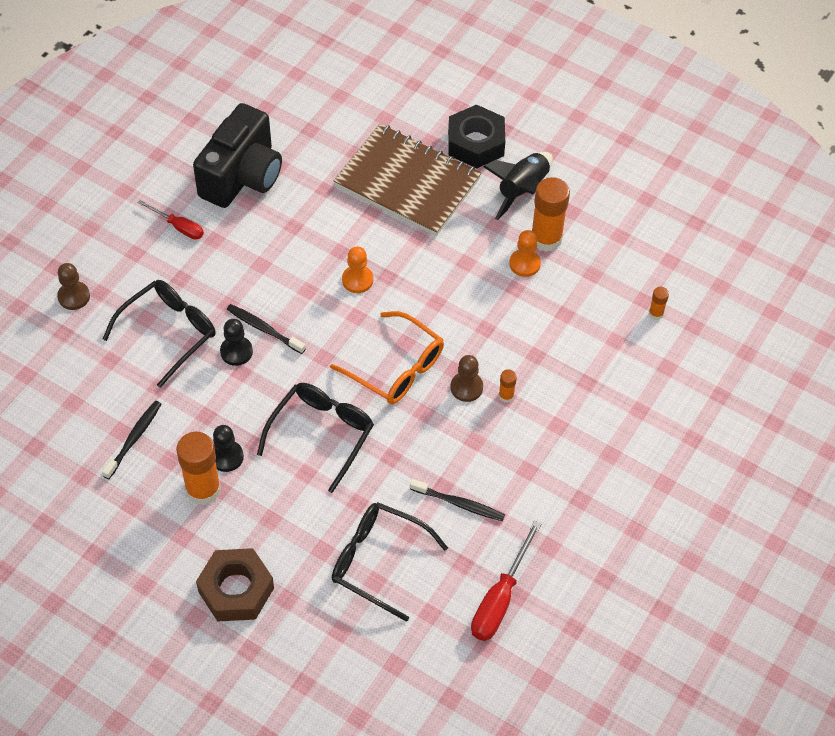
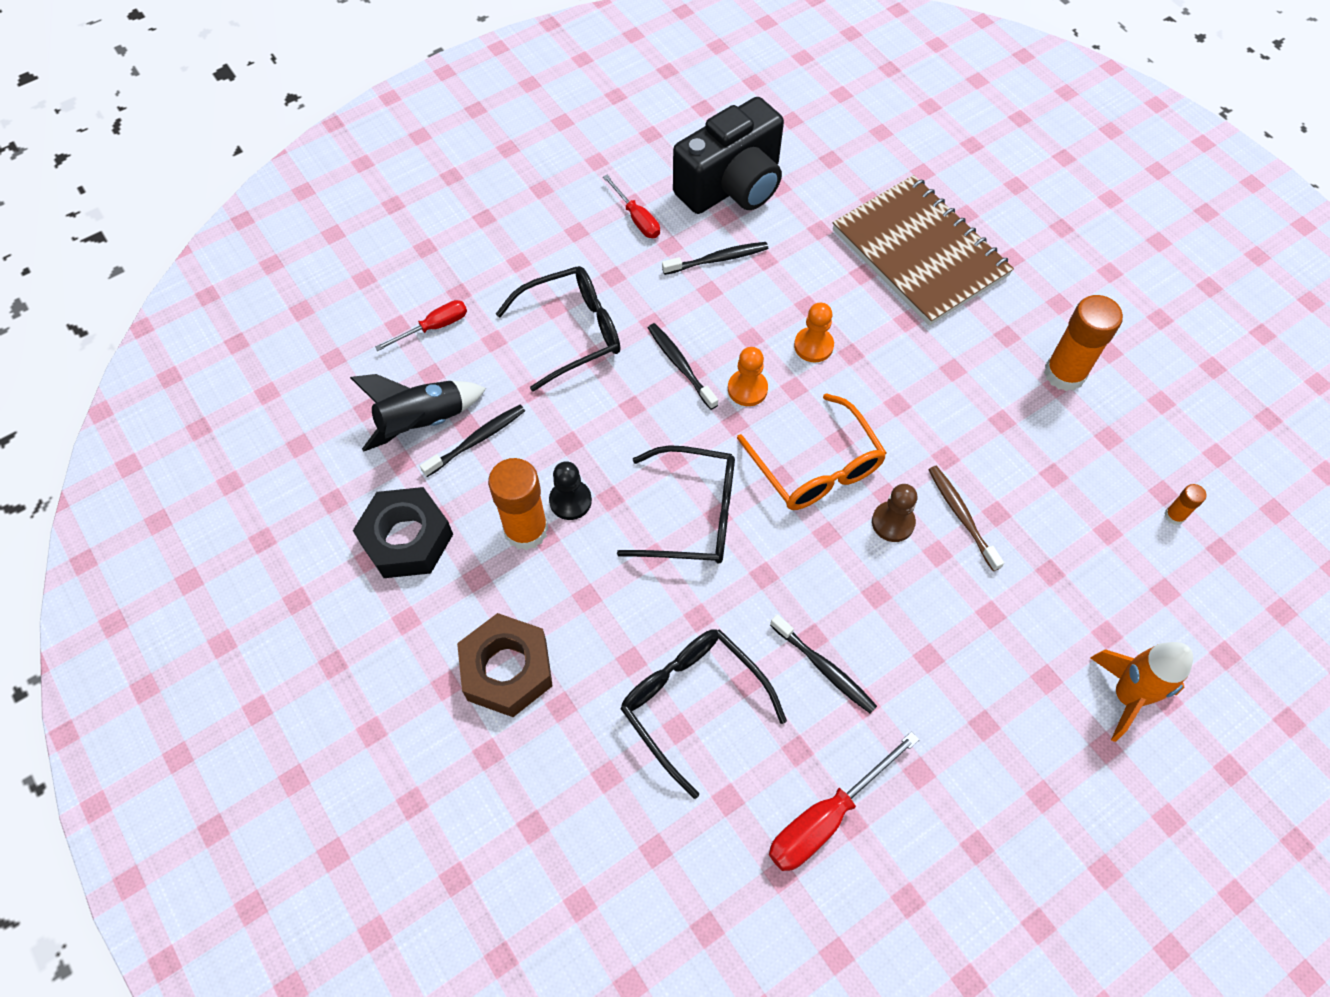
camera: 25 degrees right, 5 degrees up
brown pawn [57,263,90,310] -> none
black pawn [220,319,253,366] -> none
black glasses [257,383,374,493] -> black glasses turned 45 degrees clockwise [617,445,735,564]
black nut [448,104,505,168] -> black nut moved to [353,487,453,578]
black rocket [483,152,553,220] -> black rocket moved to [350,374,486,452]
orange glue stick [499,369,517,403] -> none
orange pawn [509,230,541,277] -> orange pawn moved to [728,347,768,406]
none -> red screwdriver [375,300,467,351]
none -> black toothbrush [662,242,768,275]
none -> brown toothbrush [928,465,1004,571]
none -> orange rocket [1091,642,1193,742]

